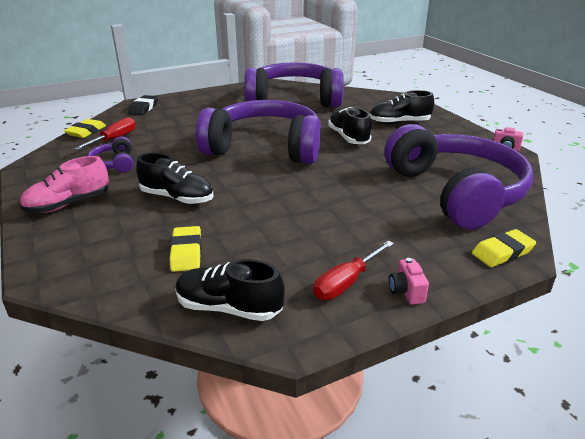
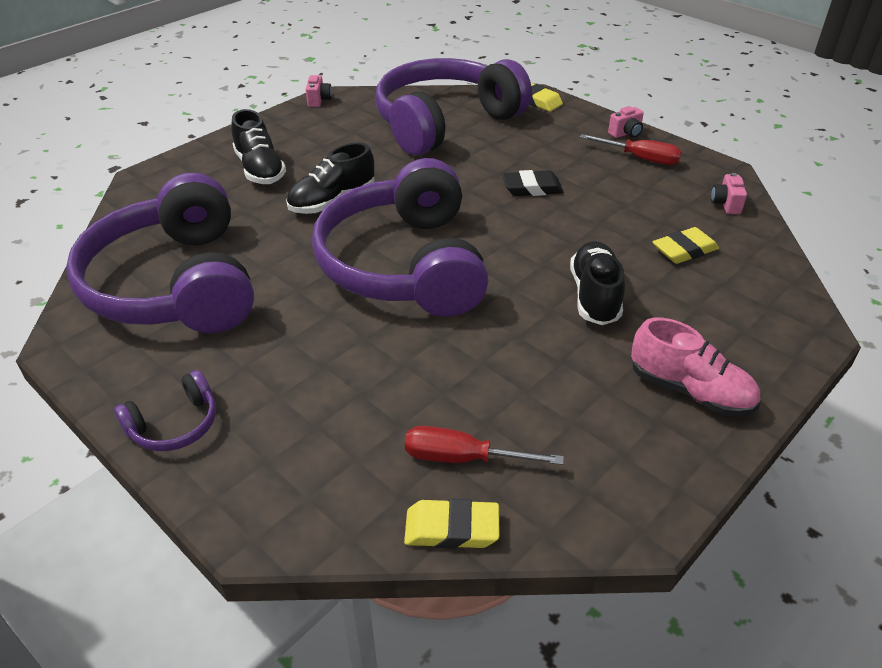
camera: 110 degrees left, 10 degrees up
purple headphones [88,137,133,173] -> purple headphones moved to [114,370,216,451]
black eraser [128,95,158,115] -> black eraser moved to [502,170,564,196]
black shoe [175,259,285,321] -> pink camera [711,173,747,214]

